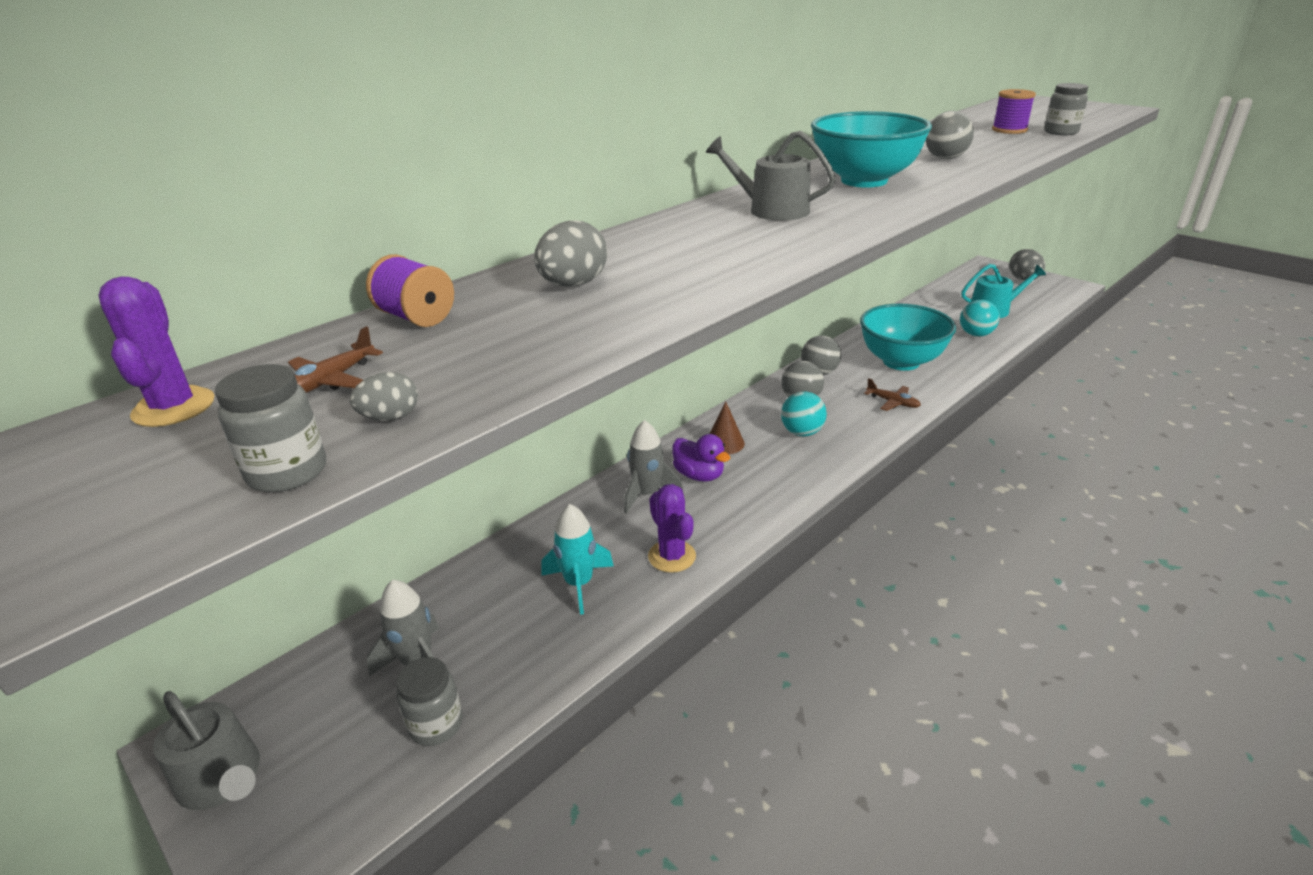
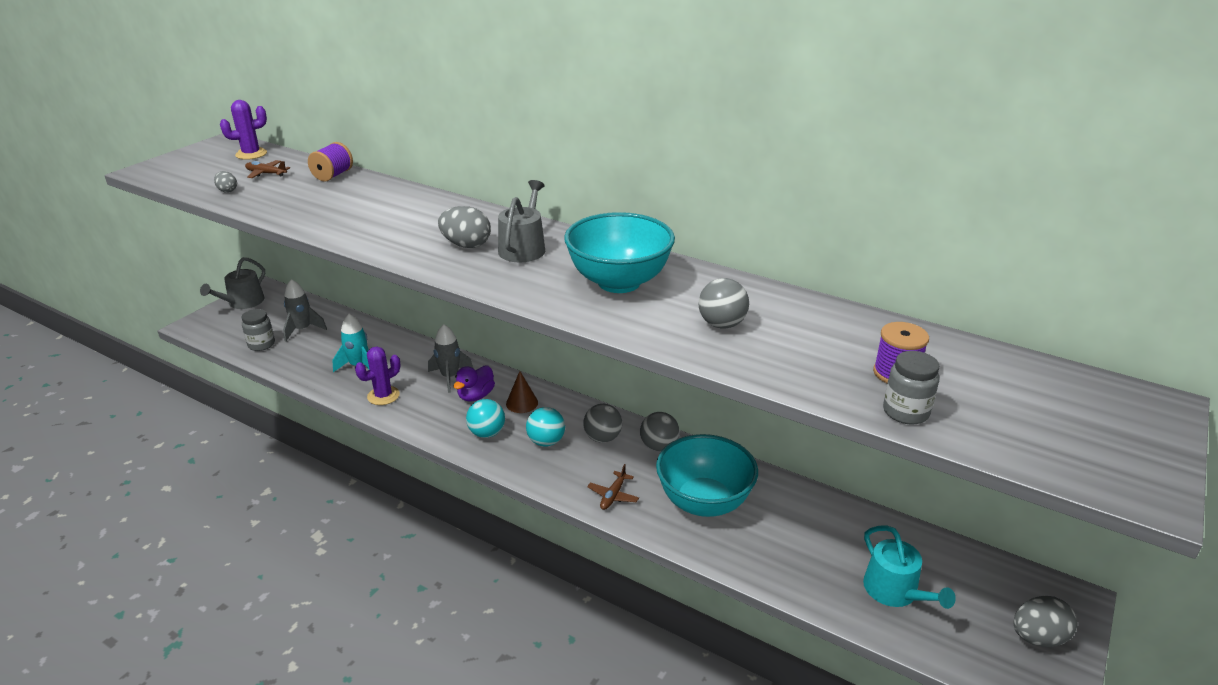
camera: 75 degrees right, 0 degrees up
grey jar [215,364,326,493] -> none
grey egg [534,221,607,287] -> grey egg moved to [438,206,491,248]
turquoise ball [960,300,1000,337] -> turquoise ball moved to [466,399,505,438]

